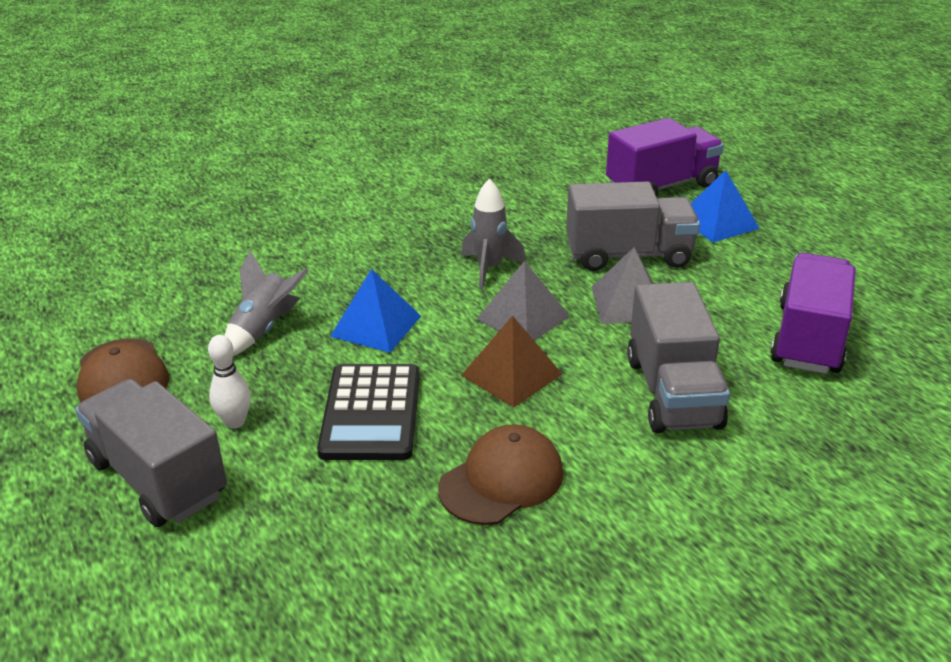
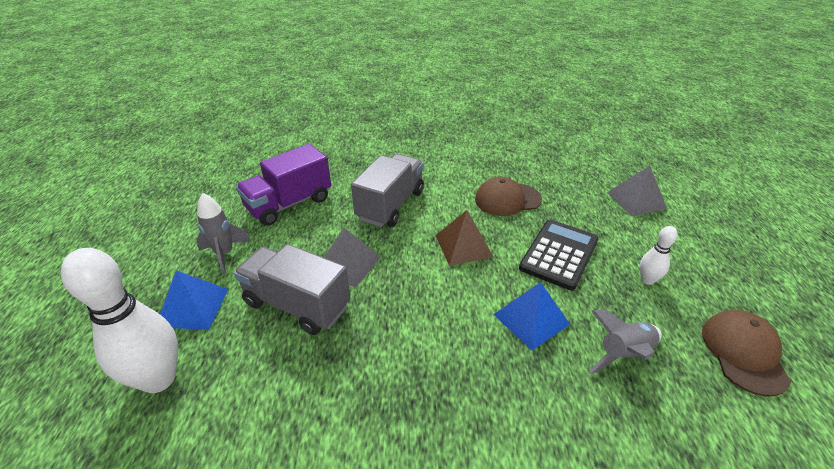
camera: 150 degrees left, 5 degrees up
grey truck [75,379,227,527] -> none
grey rocket [461,179,526,290] -> grey rocket moved to [196,193,251,274]
grey pyramid [476,261,570,341] -> grey pyramid moved to [607,166,667,216]
purple truck [606,118,724,197] -> white bowling pin [61,248,178,393]

